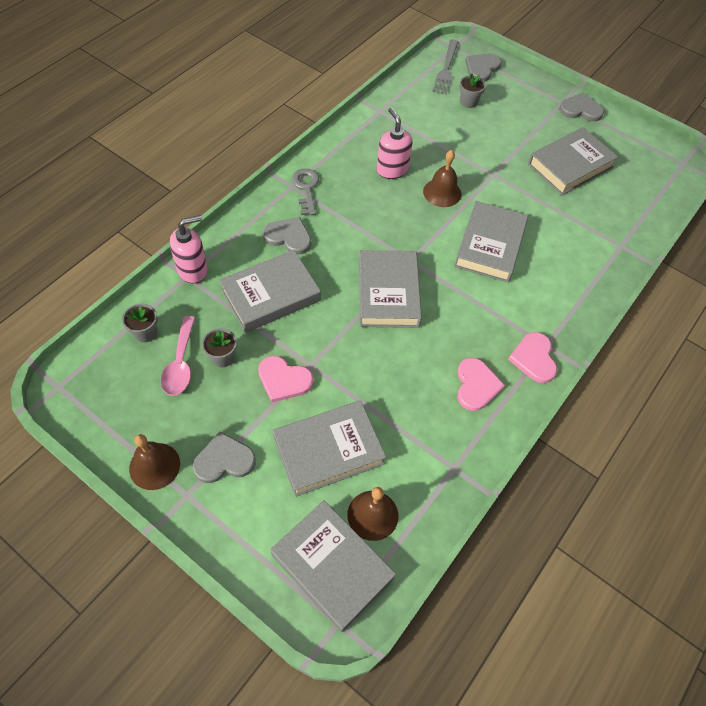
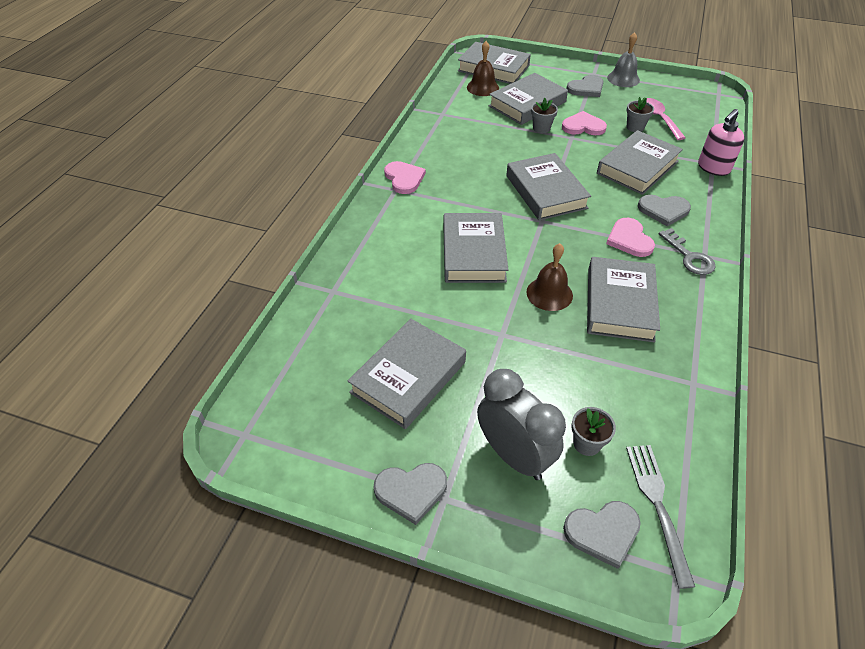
camera: 165 degrees right, 10 degrees down
grey flower pot [122,304,158,342] -> grey flower pot moved to [531,98,558,133]
brown bell [129,434,180,490] -> grey bell [607,32,640,87]
pink soap dispenser [377,107,413,179] -> grey book [587,257,660,342]
pink heart [457,358,505,411] -> pink heart moved to [606,218,655,257]
grey heart [465,54,502,81] -> grey heart turned 60 degrees clockwise [563,501,641,569]
none -> grey clock [477,369,566,480]

